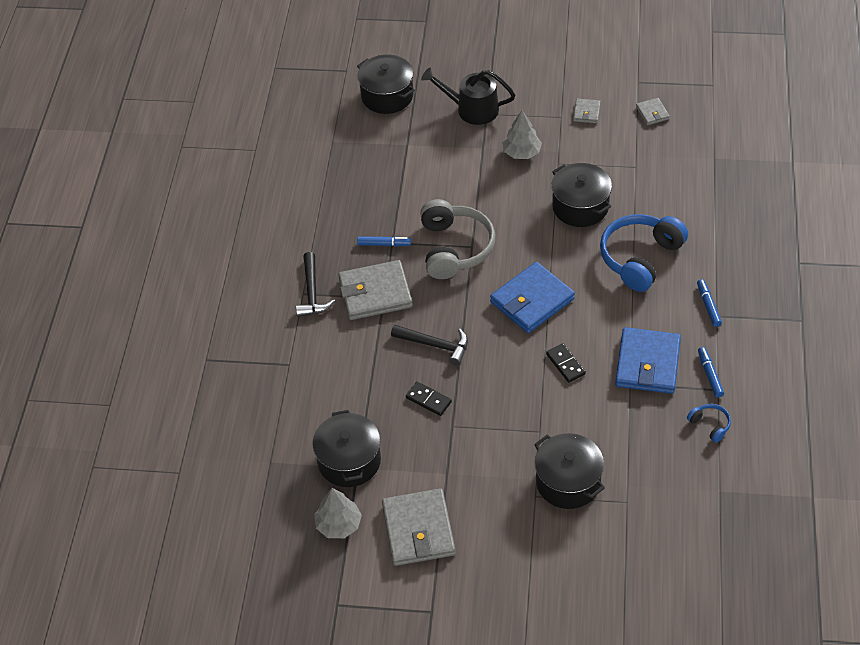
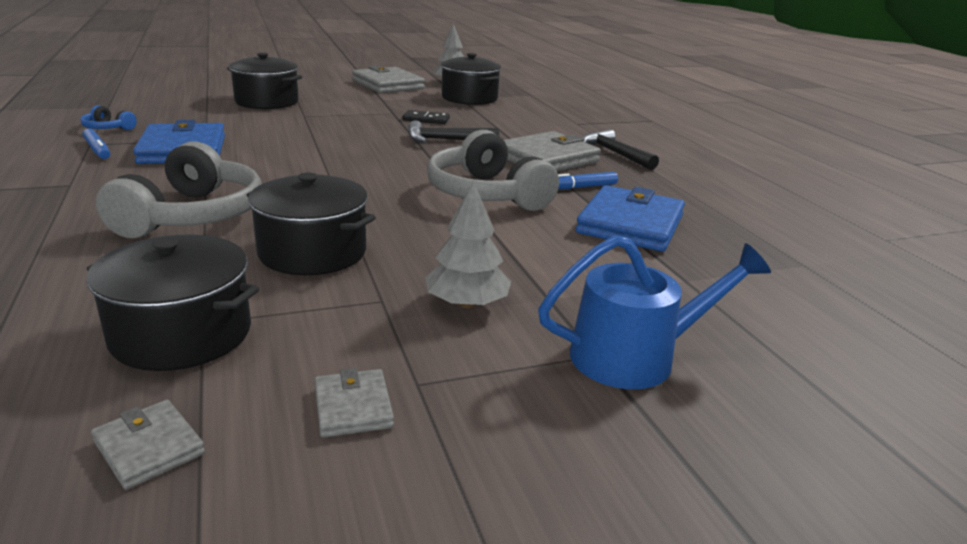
camera: 150 degrees right, 25 degrees down
black pot [357,54,415,114] -> black pot moved to [86,235,259,371]
black watering can [421,68,515,125] -> blue watering can [538,235,771,389]
blue wallet [490,262,575,333] -> blue wallet moved to [576,185,685,252]
black domino [546,344,586,383] -> none
blue headphones [600,214,688,292] -> grey headphones [96,141,262,238]
blue marker [697,279,722,327] -> none

